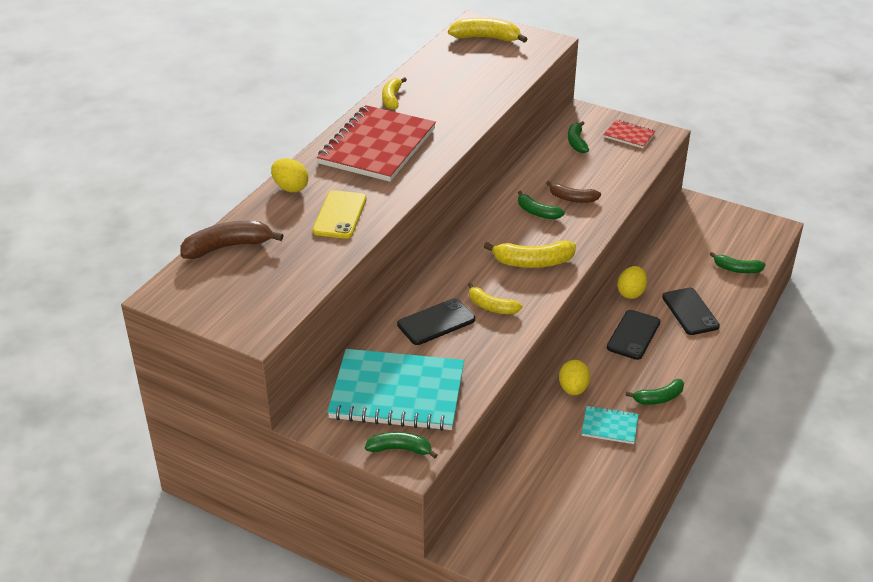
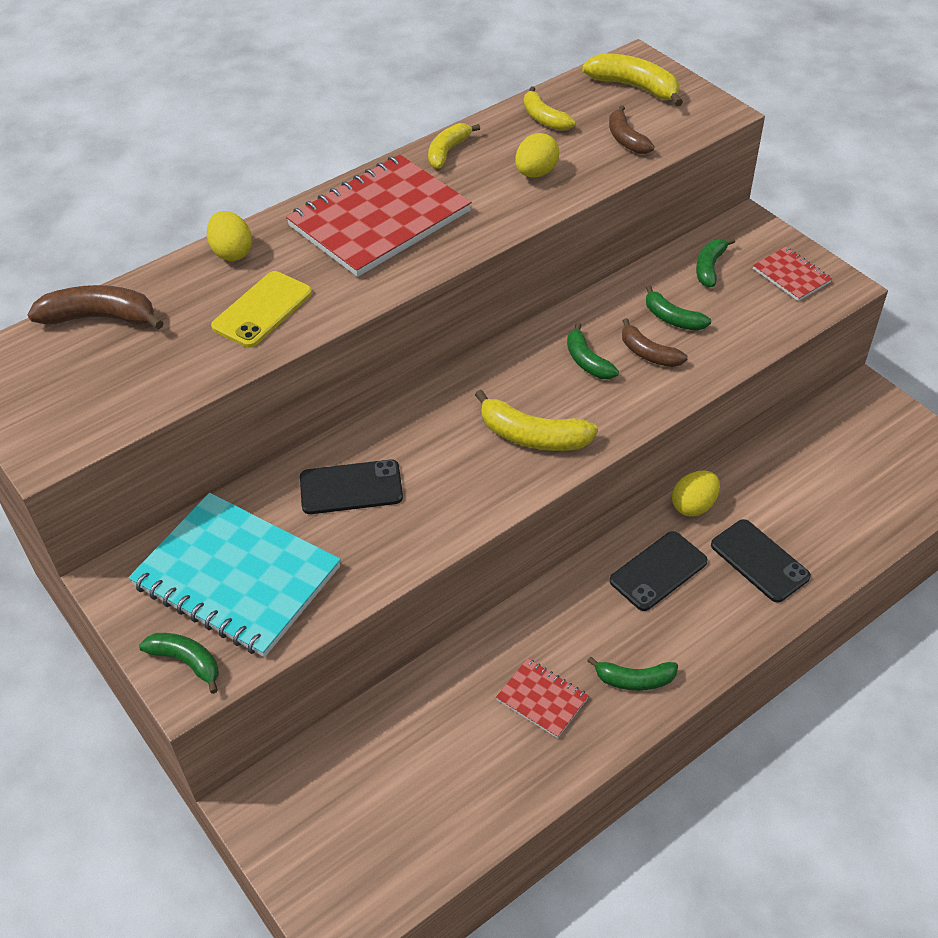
camera: 25 degrees right, 10 degrees up
yellow banana [468,283,523,314] -> yellow banana moved to [524,87,575,131]
yellow egg [559,360,590,395] -> yellow egg moved to [515,133,559,178]
turquoise notebook [582,406,638,444] -> red notebook [496,658,589,738]
black phone [662,288,720,335] -> black phone turned 45 degrees counterclockwise [711,519,811,603]
green banana [710,252,766,273] -> green banana moved to [646,285,711,331]
none -> brown banana [609,105,654,154]

